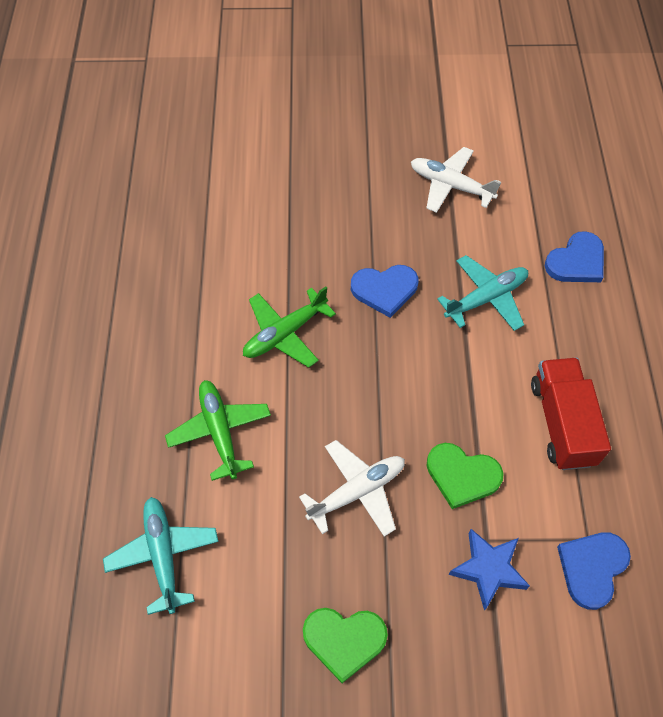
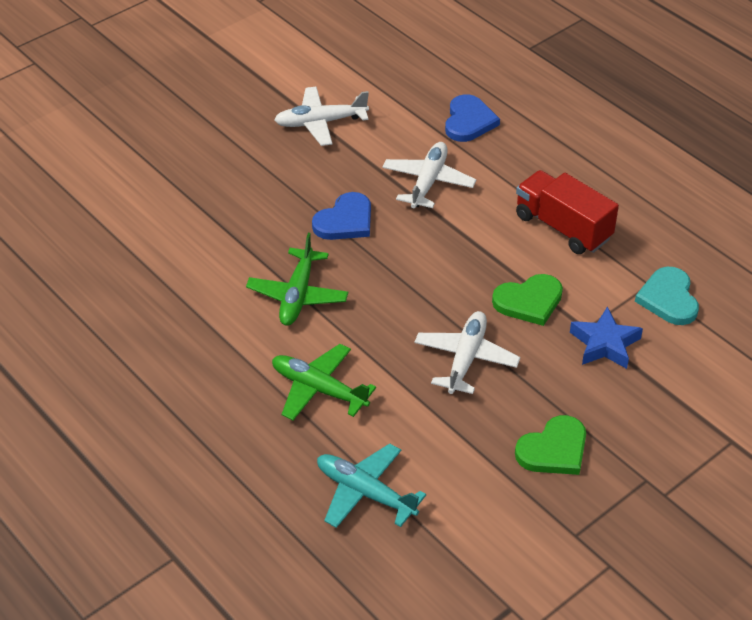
camera: 40 degrees left, 15 degrees down
turquoise plane [437,255,528,331] -> white plane [383,142,476,208]
blue heart [557,532,631,610] -> turquoise heart [635,267,699,325]

